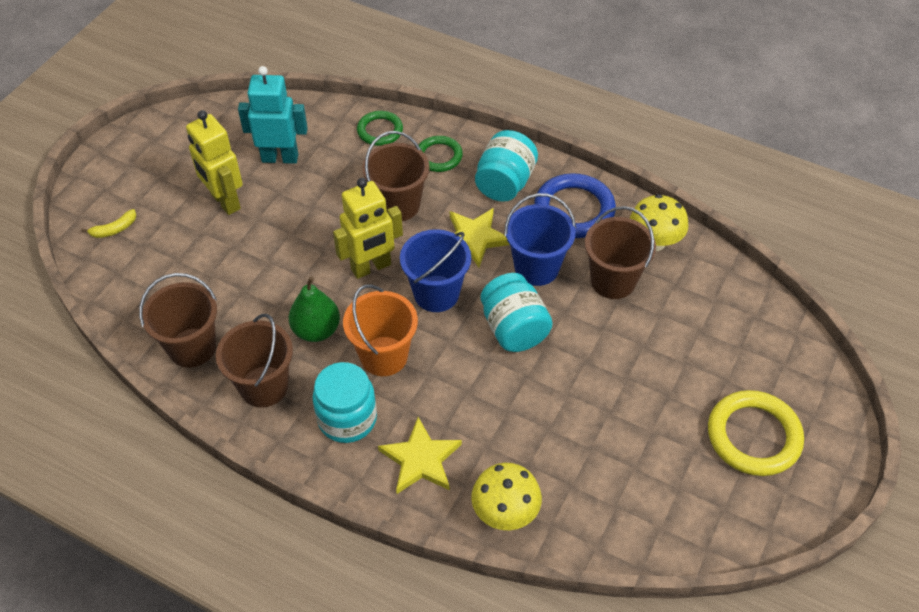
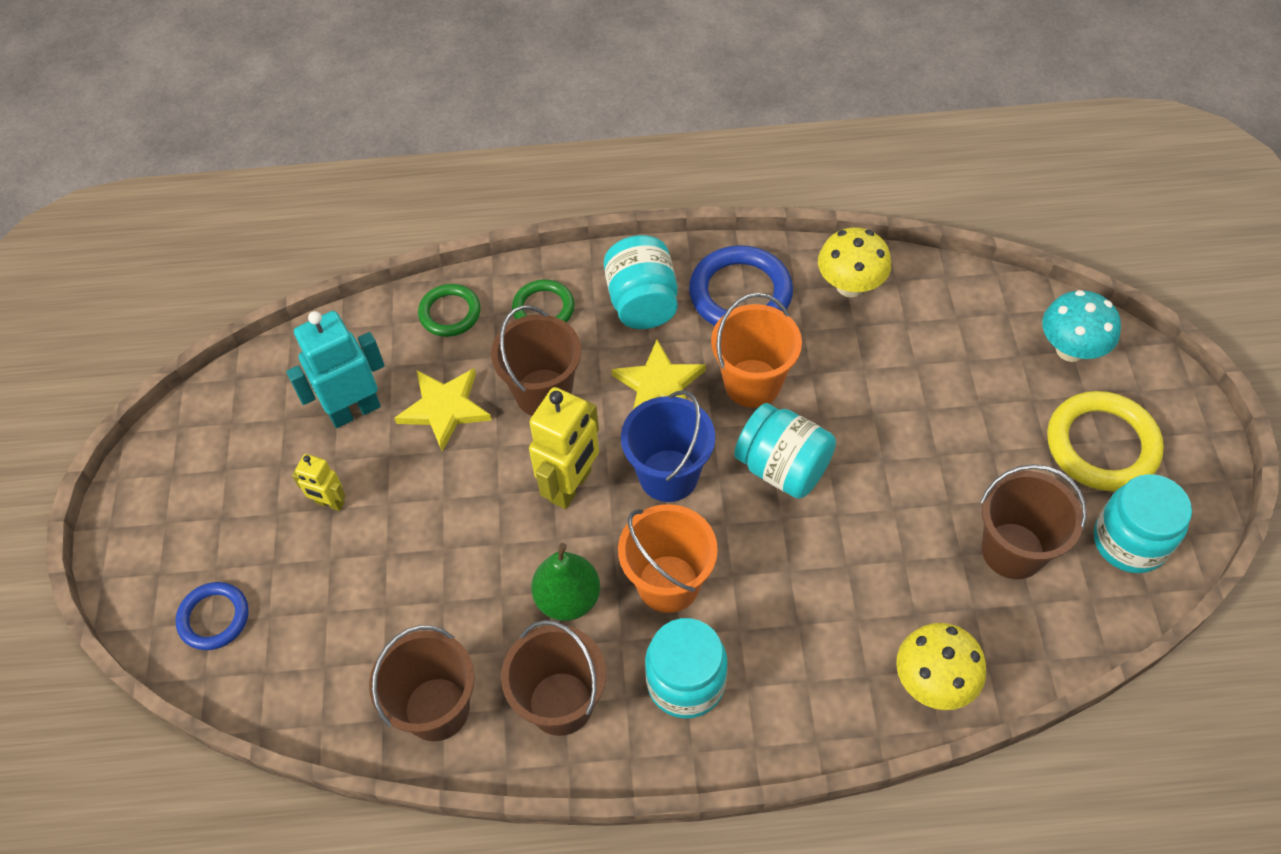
camera: 30 degrees left, 5 degrees up
yellow banana [81,209,136,238] -> blue ring [176,582,249,650]
yellow robot [186,110,243,215] -> yellow robot [292,454,346,511], size x0.54
yellow star [378,417,462,494] -> yellow star moved to [394,368,492,452]
blue bucket [504,193,576,286] -> orange bucket [711,293,802,408]
brown bucket [585,206,656,299] -> brown bucket moved to [980,464,1087,579]
none -> turquoise mushroom [1042,290,1121,362]
none -> turquoise jar [1094,474,1192,573]

